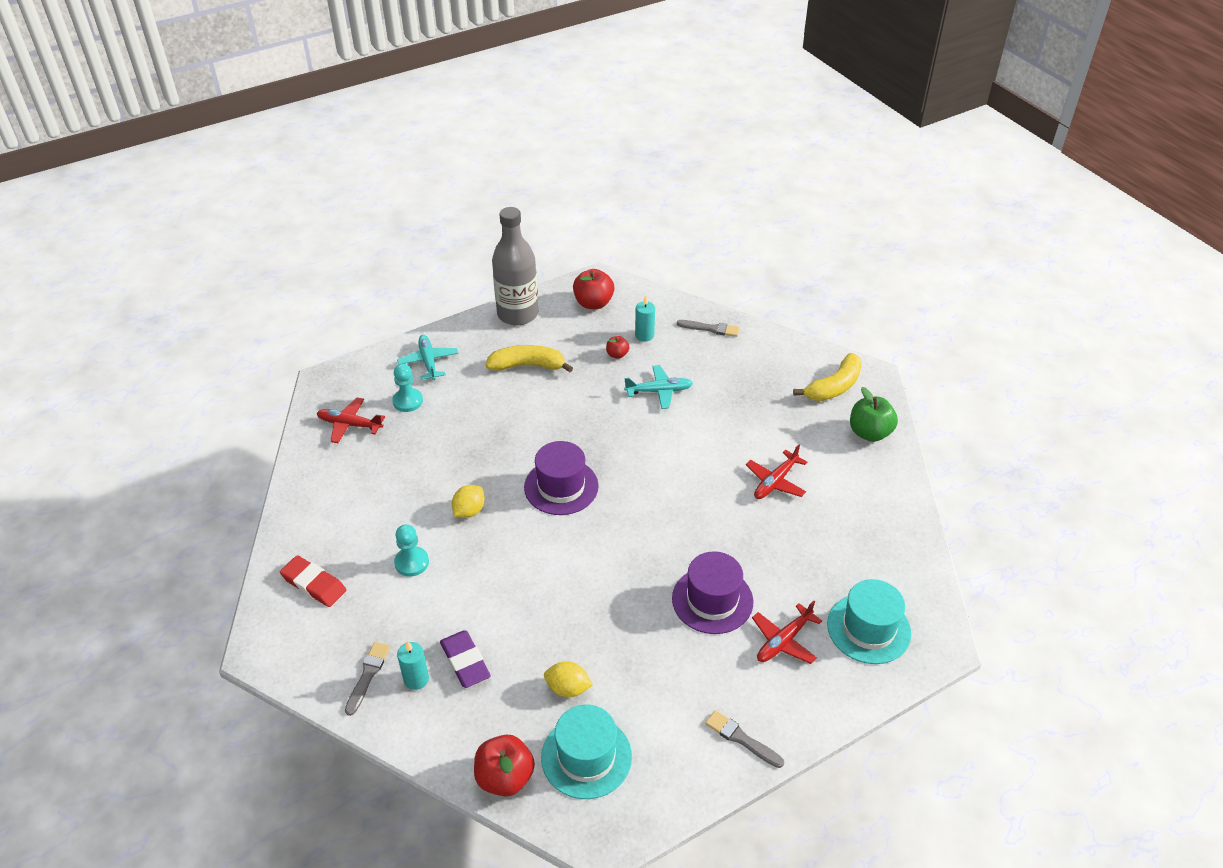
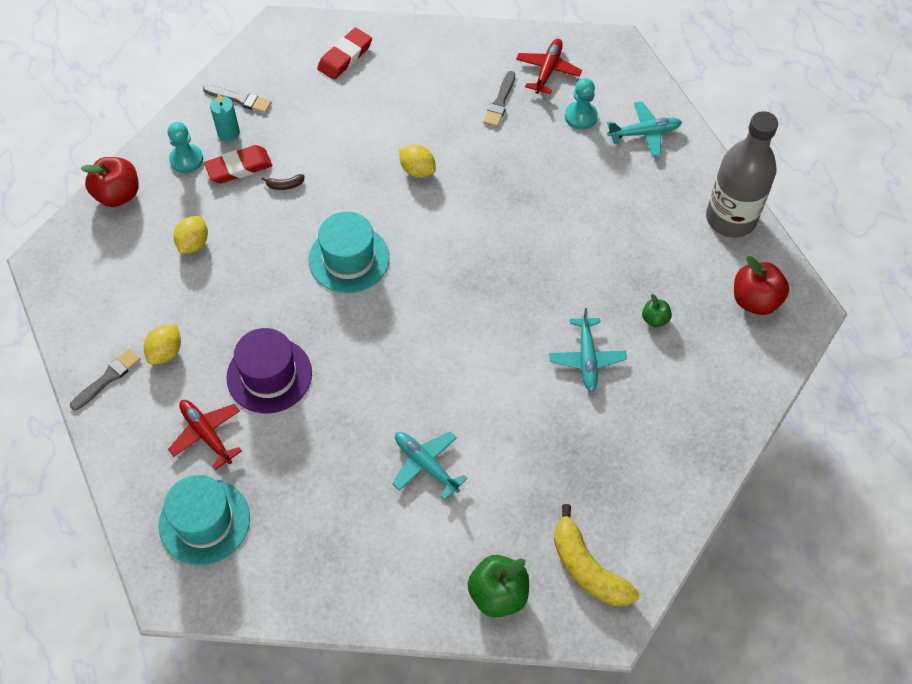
camera: 95 degrees right, 15 degrees up
turquoise pawn [394,524,429,577] -> turquoise pawn moved to [168,122,203,173]
purple eraser [440,630,491,688] -> red eraser [204,145,272,184]
yellow banana [486,345,573,372] -> none
purple hat [524,441,599,515] -> none
turquoise hat [541,704,632,799] -> turquoise hat moved to [309,211,389,293]
red apple [606,336,629,359] -> green apple [642,294,672,328]
turquoise candle [635,295,655,342] -> none
grey brush [677,320,740,337] -> grey brush moved to [483,71,515,127]
red plane [746,445,807,499] -> turquoise plane [392,431,468,500]
none -> yellow lemon [144,325,181,364]
none -> brown banana [261,174,305,190]

